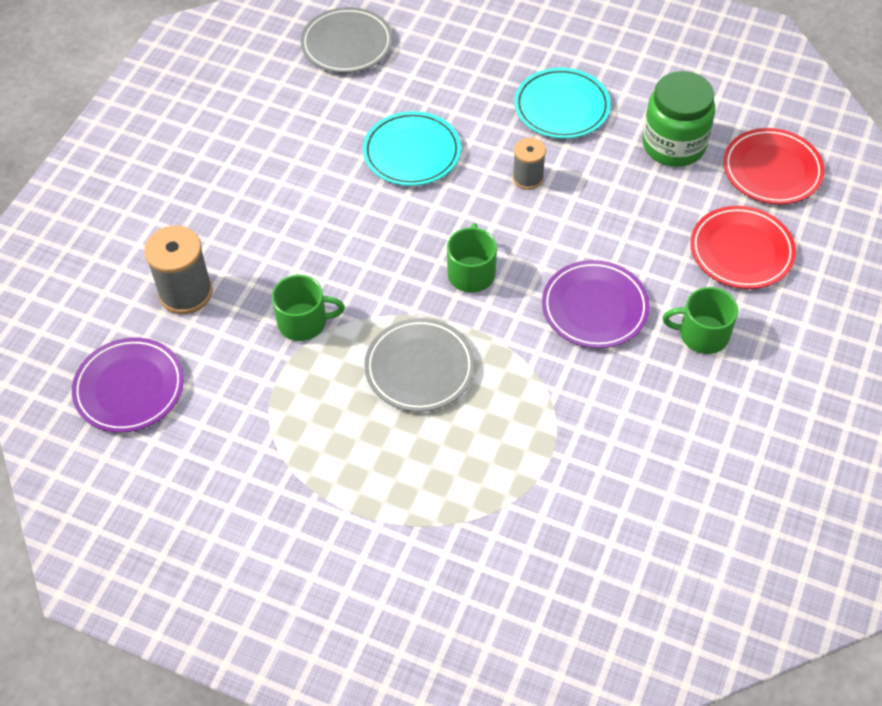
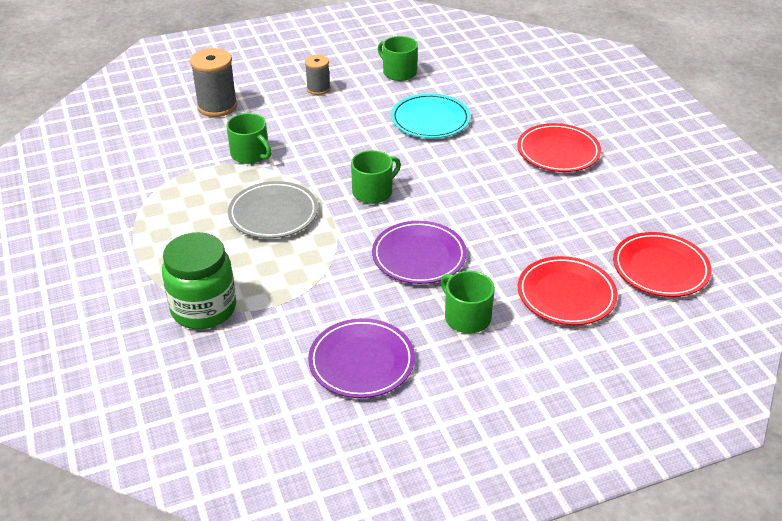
camera: 45 degrees right, 15 degrees down
purple plate [72,337,184,433] -> purple plate moved to [308,318,415,398]
grey plate [300,7,393,73] -> none
grey spool [513,138,546,190] -> grey spool moved to [305,55,330,95]
turquoise plate [514,68,611,139] -> red plate [517,123,601,172]
green jar [642,71,715,167] -> green jar moved to [162,232,236,329]
none -> green mug [378,36,418,81]

